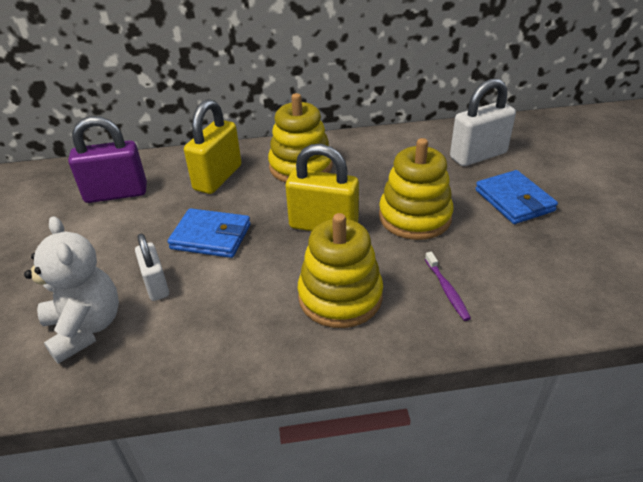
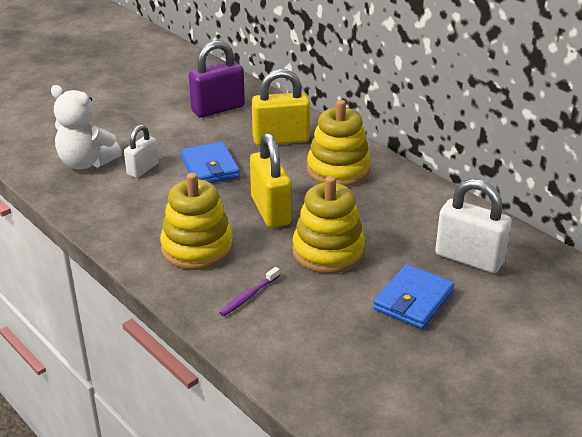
camera: 55 degrees right, 5 degrees down
white teddy bear [24,216,119,364] -> white teddy bear turned 90 degrees clockwise [51,85,122,170]
purple padlock [68,116,147,203] -> purple padlock turned 75 degrees counterclockwise [189,40,245,118]

